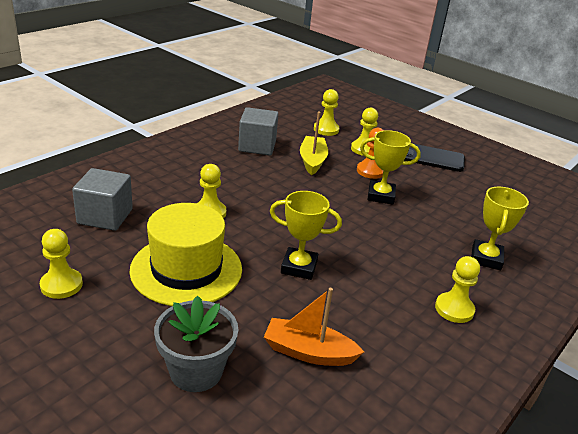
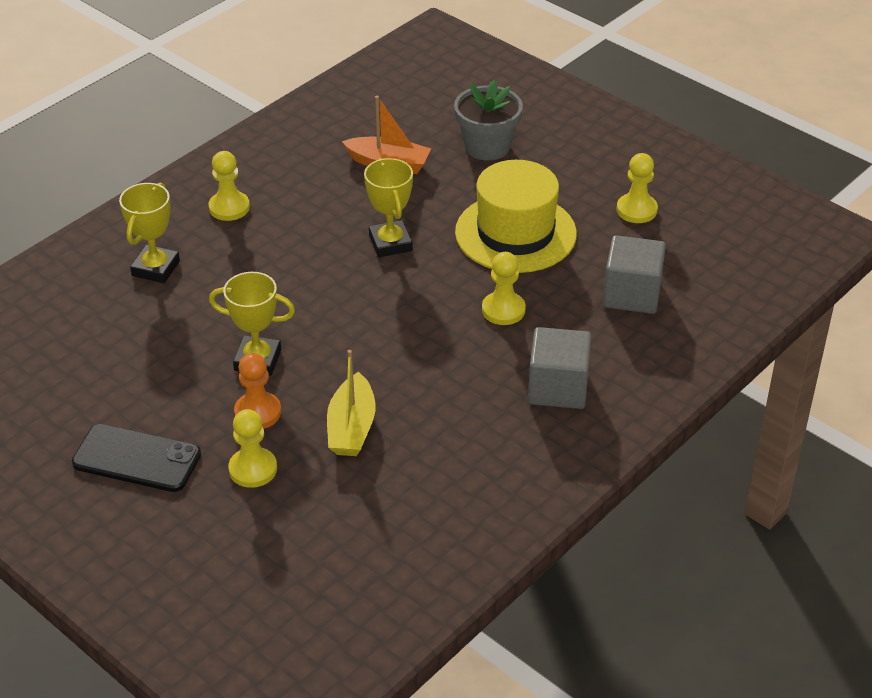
camera: 175 degrees left, 10 degrees up
grey cube [238,107,278,155] -> grey cube moved to [528,327,591,409]
yellow trophy [270,191,342,280] -> yellow trophy turned 60 degrees clockwise [364,158,413,257]
yellow pawn [314,89,339,136] -> none

